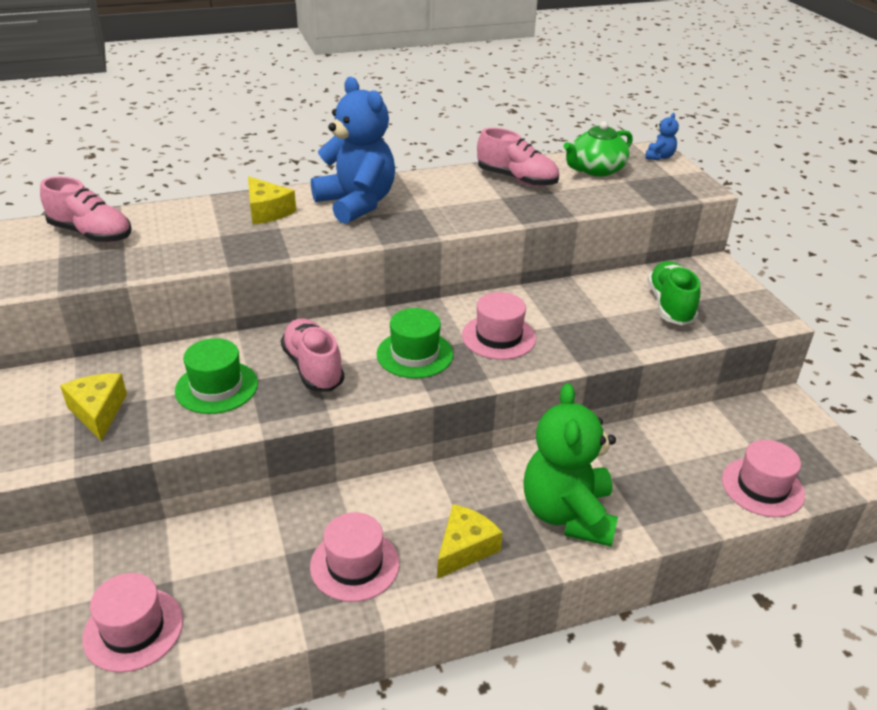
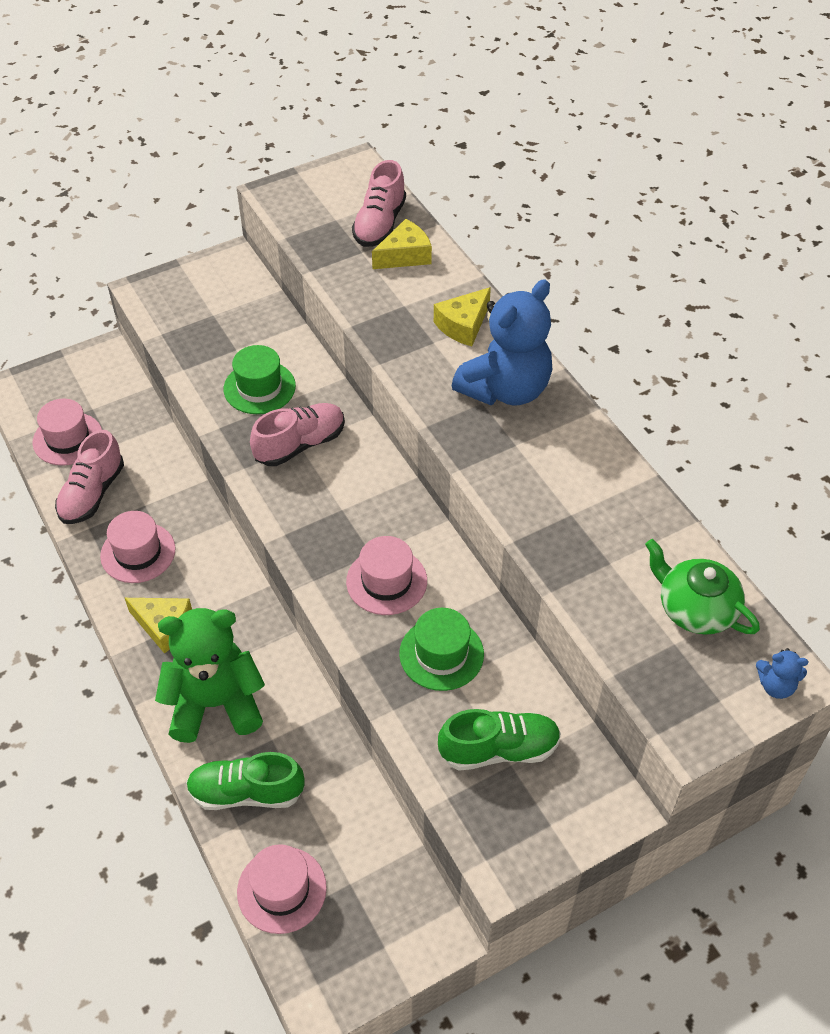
camera: 80 degrees right, 15 degrees up
yellow cheese [60,373,127,441] -> yellow cheese moved to [372,219,432,269]
green hat [377,308,453,378] -> green hat moved to [399,608,484,691]
pink shoe [477,128,559,187] -> pink shoe moved to [55,430,124,524]
none -> green shoe [186,752,305,810]

